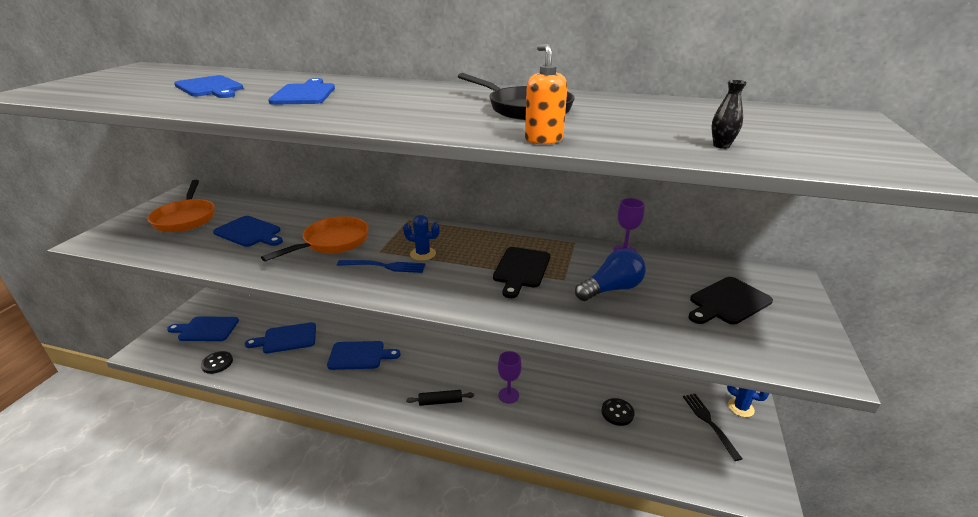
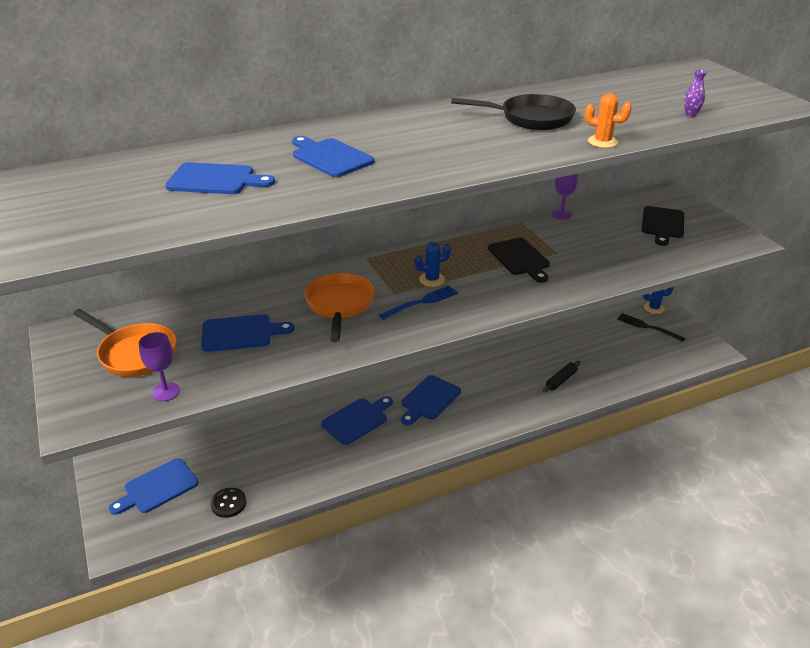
camera: 40 degrees left, 5 degrees up
blue cutting board [245,322,316,353] -> blue cutting board moved to [401,375,461,425]
black rolling pin [406,390,474,406] -> black rolling pin moved to [543,361,580,392]
purple goblet [498,351,522,404] -> purple goblet moved to [139,332,180,401]
orange soap dispenser [525,44,567,144] -> orange cactus [585,93,632,148]
blue light bulb [575,249,646,301] -> none
black button [601,398,635,426] -> none
black vase [711,80,747,149] -> purple vase [684,70,707,117]

